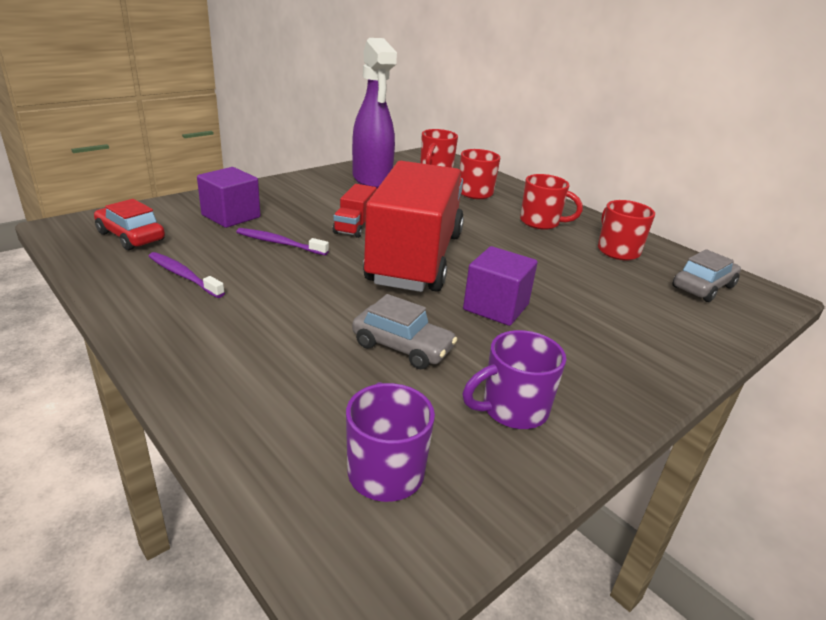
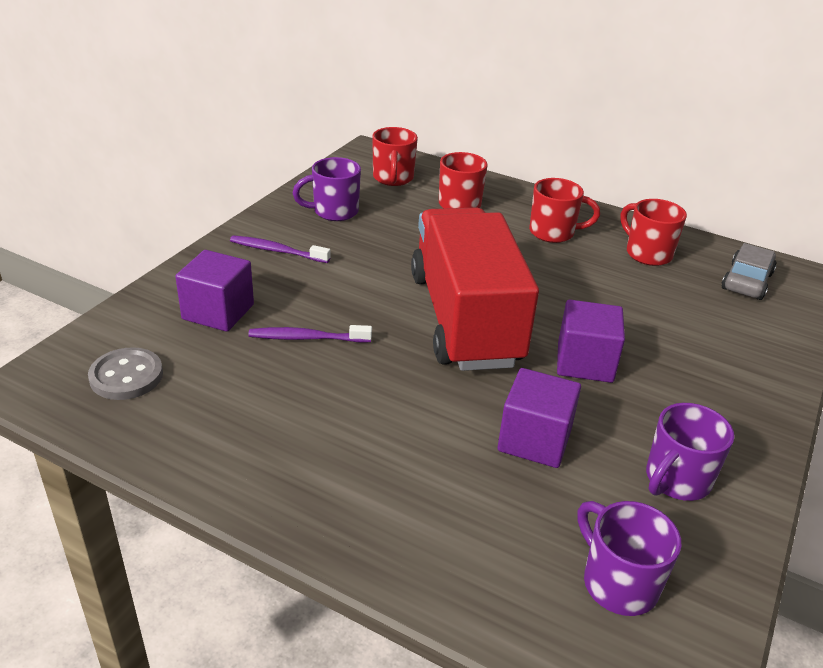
camera: 20 degrees left, 5 degrees up
red car [94,199,165,250] -> grey button [88,347,163,400]
purple toothbrush [148,252,225,298] -> purple toothbrush moved to [230,235,331,263]
red truck [333,184,377,238] -> none
purple spray bottle [352,38,397,188] -> purple mug [293,157,361,221]
grey car [352,294,457,369] -> purple cube [498,368,581,468]

